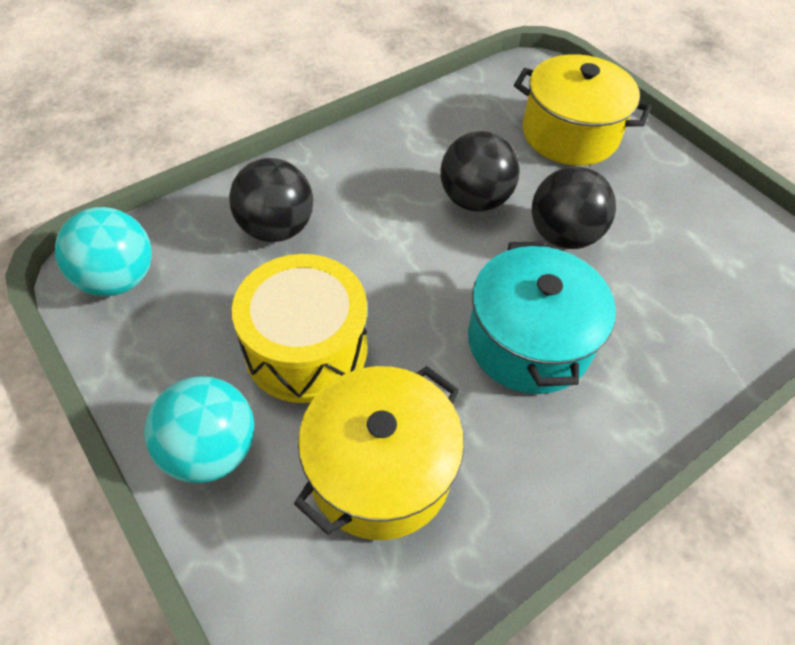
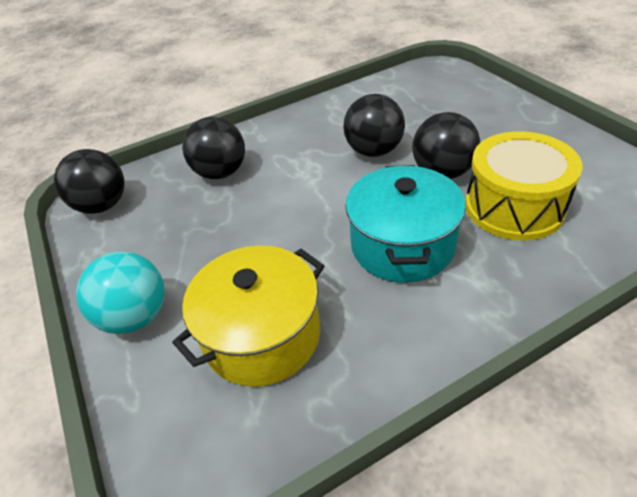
camera: 15 degrees right, 10 degrees down
turquoise ball [55,207,152,296] -> black ball [54,149,125,214]
yellow drum [232,254,367,403] -> yellow drum moved to [465,131,582,241]
yellow pot [514,54,651,166] -> none

